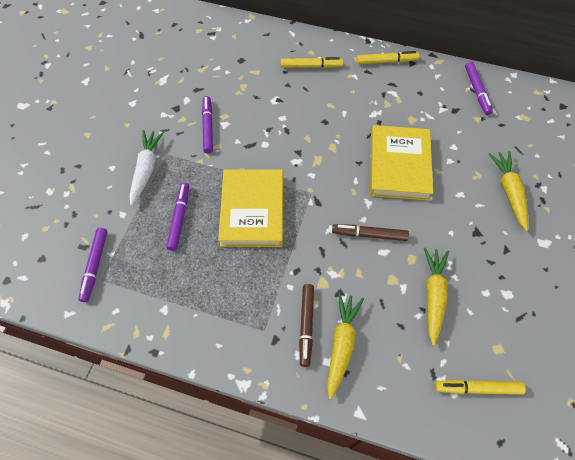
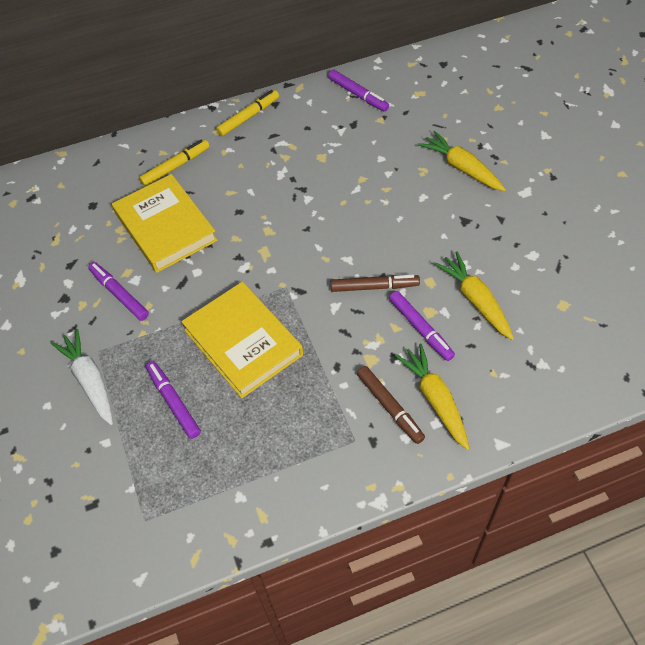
camera: 35 degrees left, 5 degrees down
purple marker [78,228,107,302] -> purple marker moved to [389,291,455,361]
brown marker [332,224,409,241] -> brown marker turned 150 degrees counterclockwise [331,275,420,292]
yellow book [370,125,433,201] -> yellow book moved to [112,174,218,273]
yellow marker [435,380,526,395] -> none

